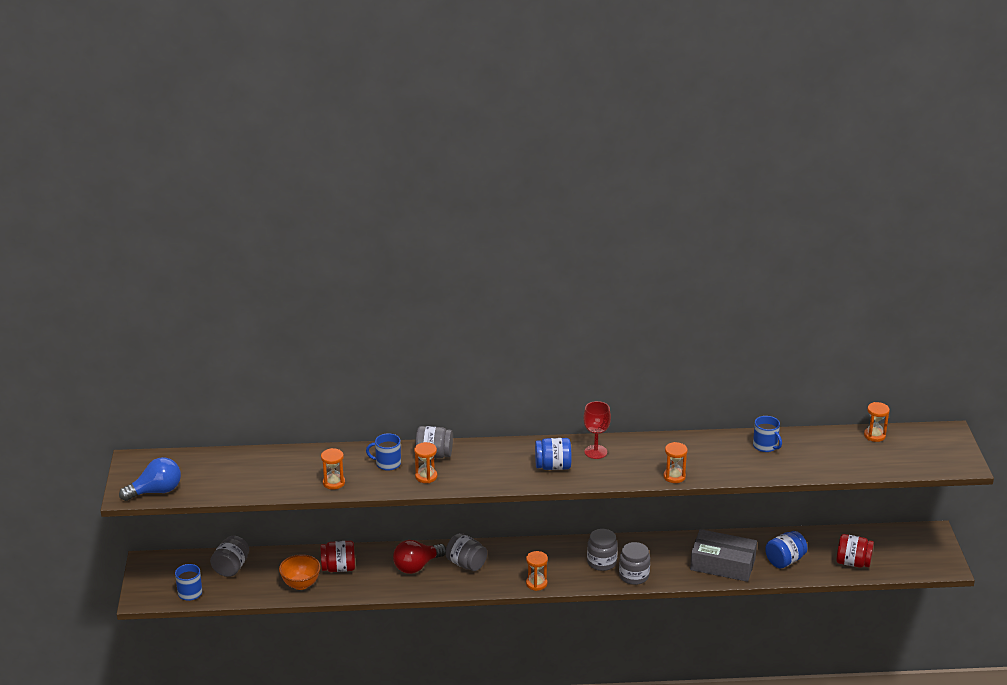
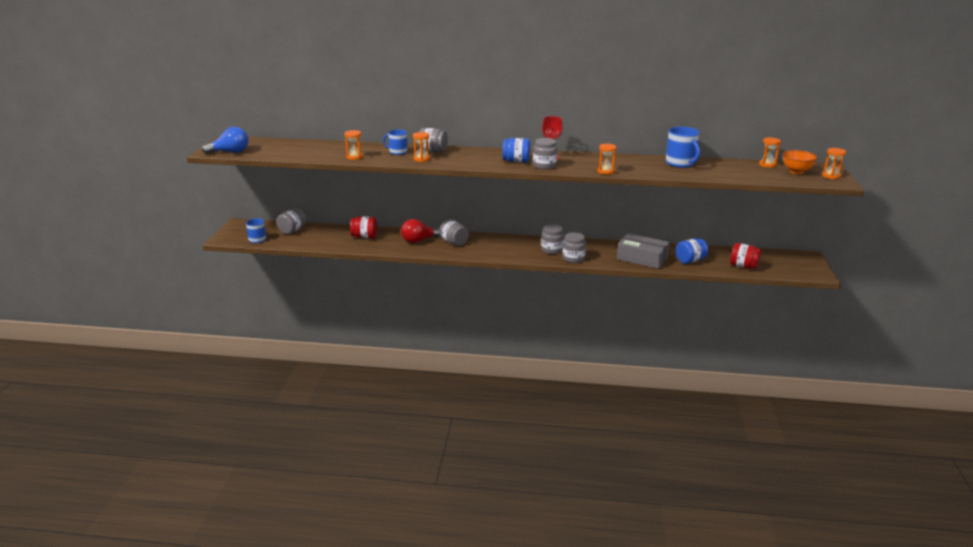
camera: 10 degrees right, 5 degrees down
orange bowl [279,554,321,590] -> orange bowl moved to [783,150,817,174]
orange hourglass [526,551,548,591] -> orange hourglass moved to [822,148,846,179]
blue mug [753,416,782,452] -> blue mug [666,127,700,168], size x1.55
none -> grey jar [533,138,557,169]

